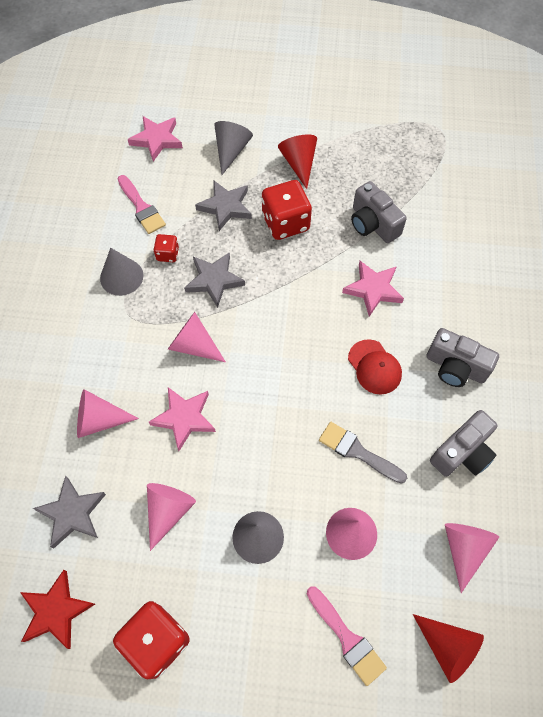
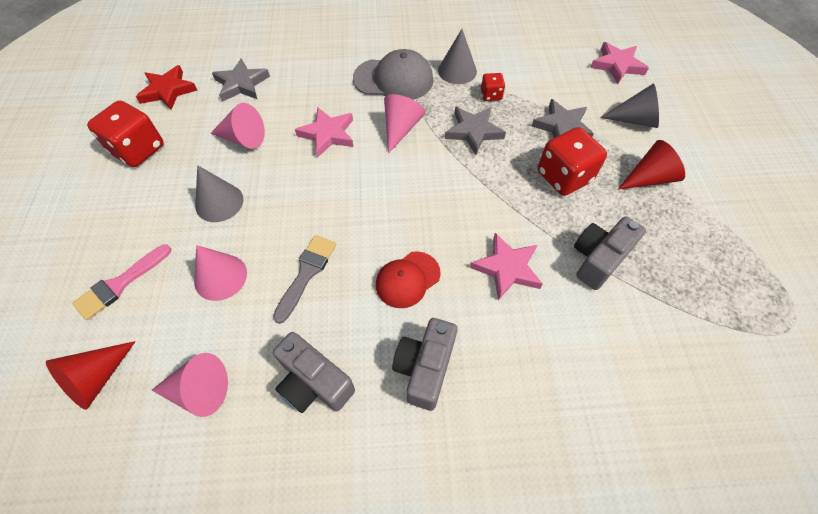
camera: 80 degrees right, 5 degrees down
pink cone [77,389,139,438] -> none
pink brush [118,175,166,234] -> none
none -> grey cap [353,49,433,100]

